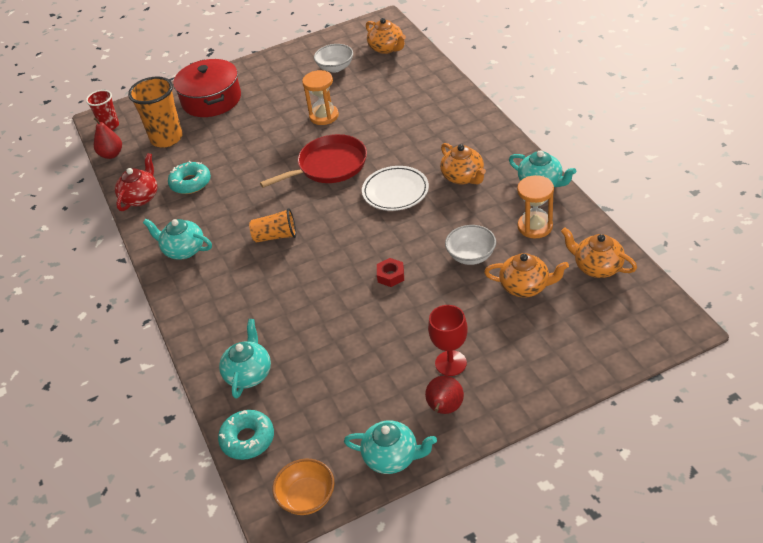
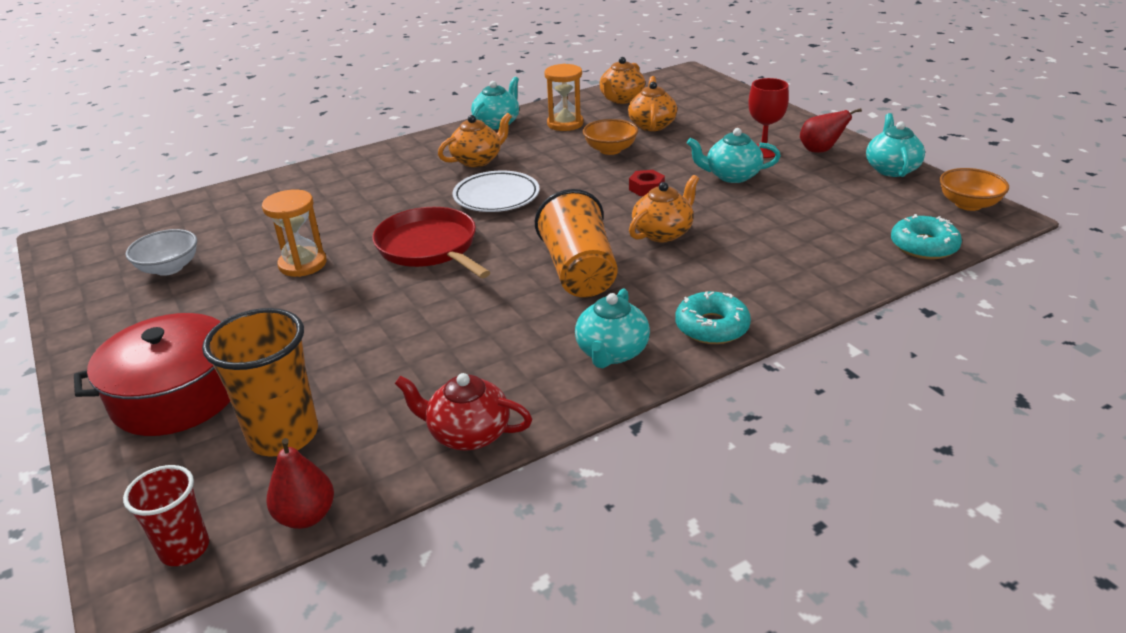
camera: 100 degrees left, 10 degrees down
turquoise donut [168,161,211,194] -> turquoise donut moved to [675,291,751,344]
turquoise teapot [219,319,271,399] -> turquoise teapot moved to [687,128,781,183]
orange cup [249,208,296,243] -> orange cup [535,189,618,297], size x1.65
orange teapot [366,18,406,54] -> orange teapot moved to [629,175,699,242]
white bowl [445,225,496,265] -> orange bowl [583,119,638,155]

